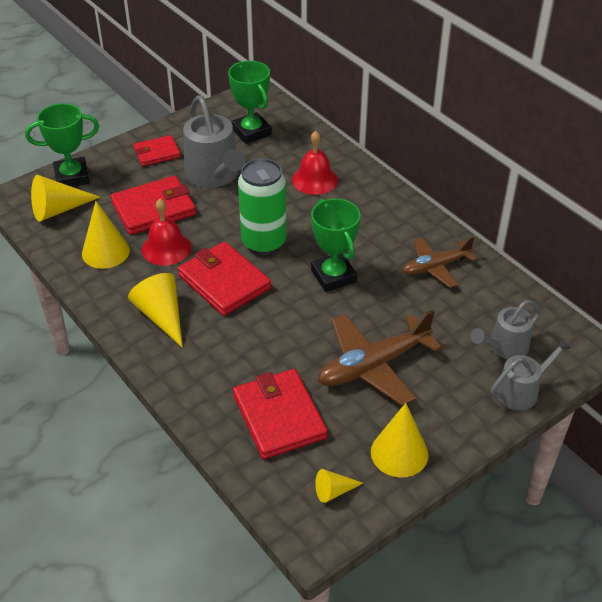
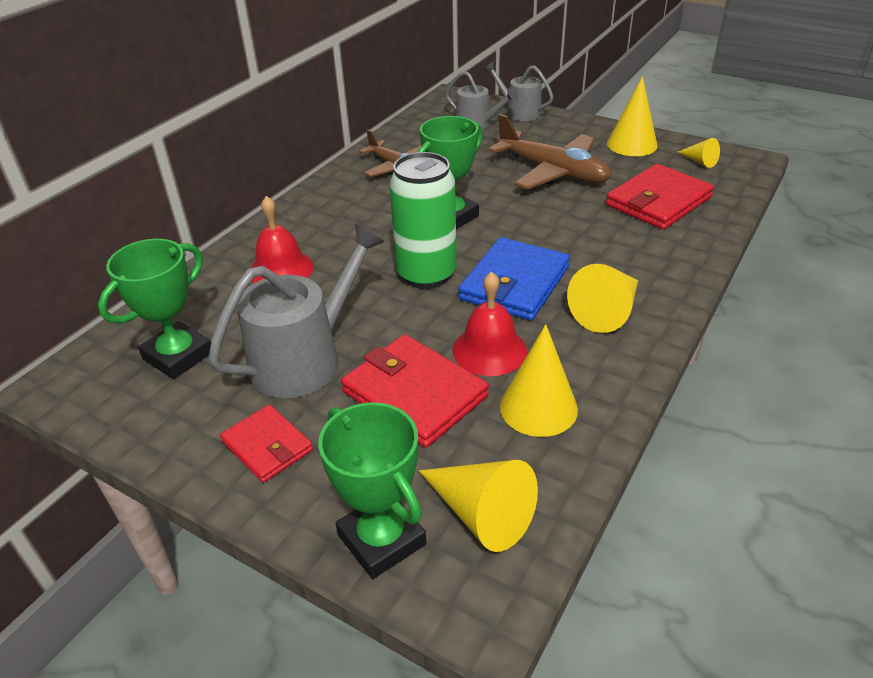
camera: 110 degrees left, 5 degrees down
red wallet [178,242,271,316] -> blue wallet [458,237,570,321]

